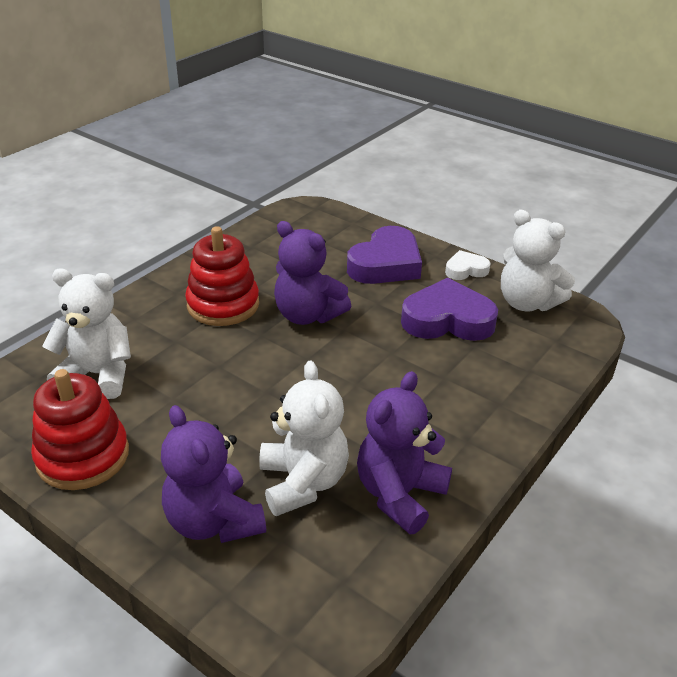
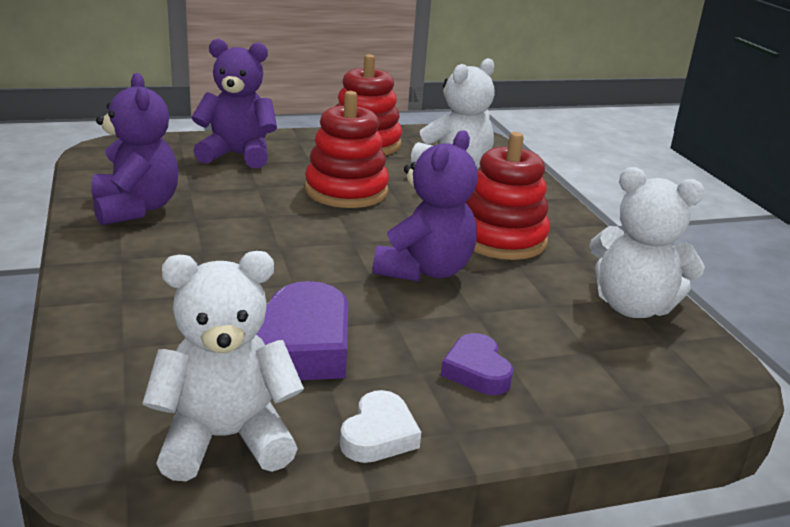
camera: 125 degrees right, 10 degrees down
white teddy bear [259,360,349,516] -> white teddy bear moved to [589,167,705,318]
purple teddy bear [274,221,351,325] -> purple teddy bear turned 135 degrees clockwise [373,130,478,282]
purple heart [347,226,422,284] -> purple heart [441,333,514,395], size x0.53
none -> red stacking toy [305,91,389,208]

